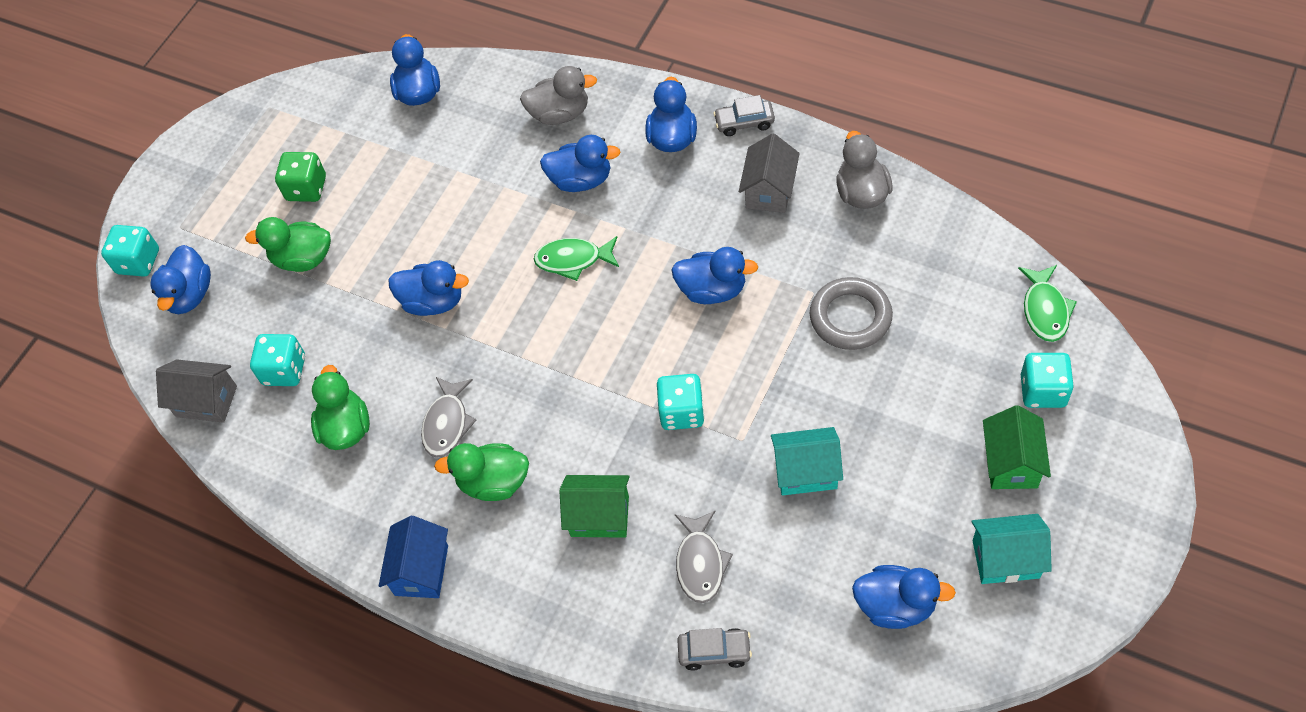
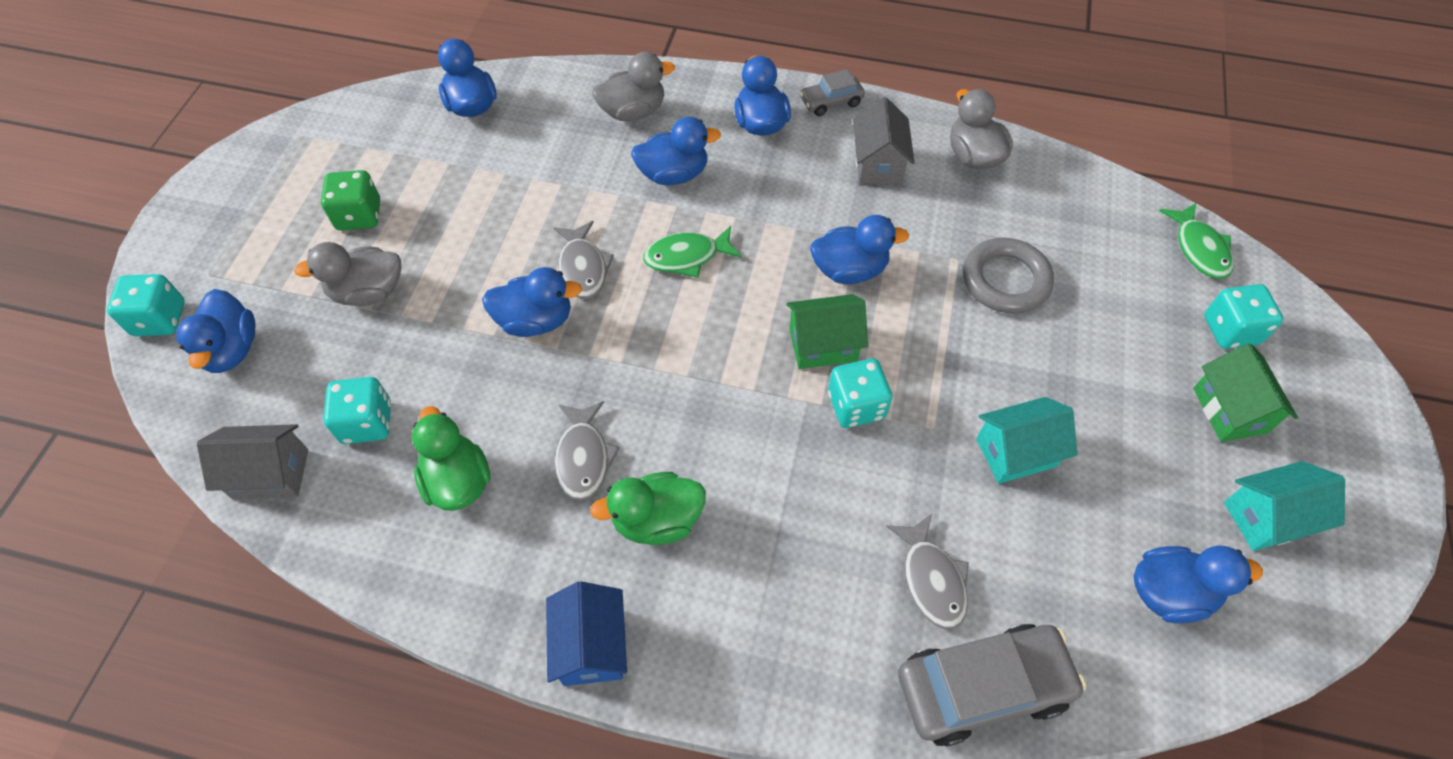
camera: 20 degrees left, 0 degrees up
green duck [245,217,331,272] -> grey duck [294,242,401,306]
green house [559,475,630,538] -> green house moved to [786,294,868,369]
grey car [677,628,752,671] -> grey car [898,624,1086,747], size x1.91
none -> grey fish [554,221,614,299]

